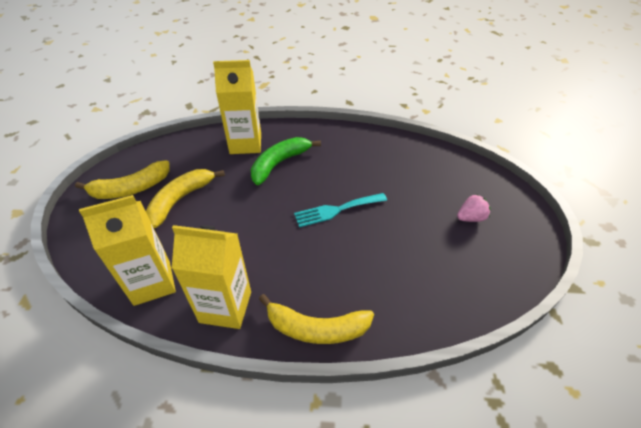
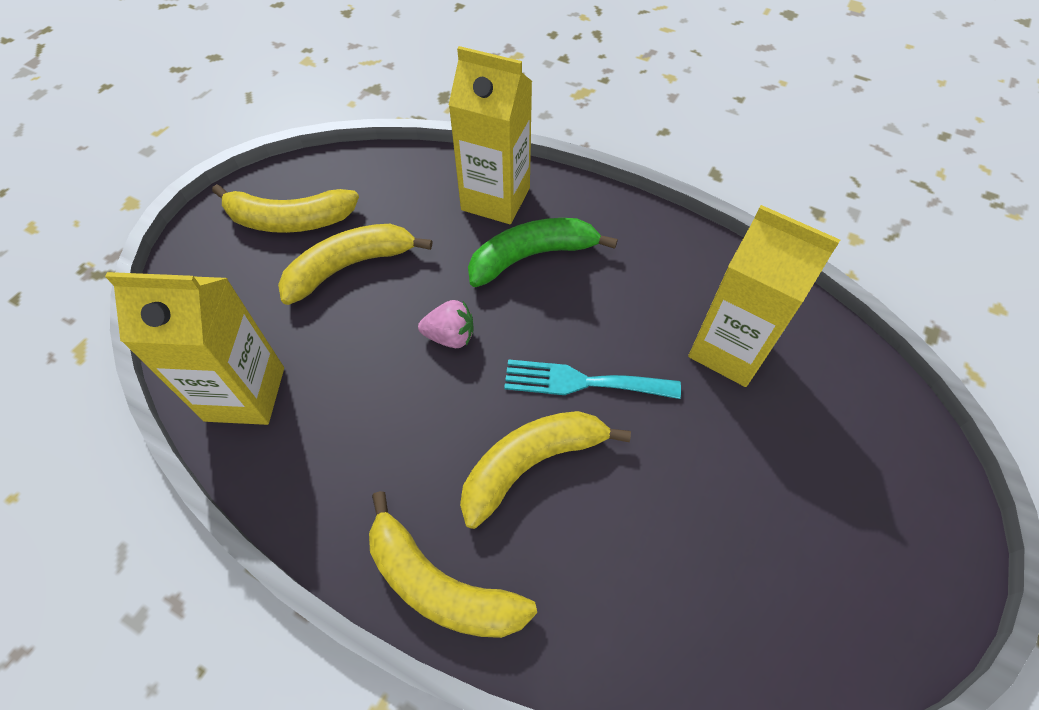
camera: 25 degrees right, 10 degrees up
yellow carton [172,225,251,329] -> yellow carton moved to [688,205,840,387]
pink strawberry [457,194,491,222] -> pink strawberry moved to [418,300,474,348]
none -> yellow banana [460,411,631,529]

